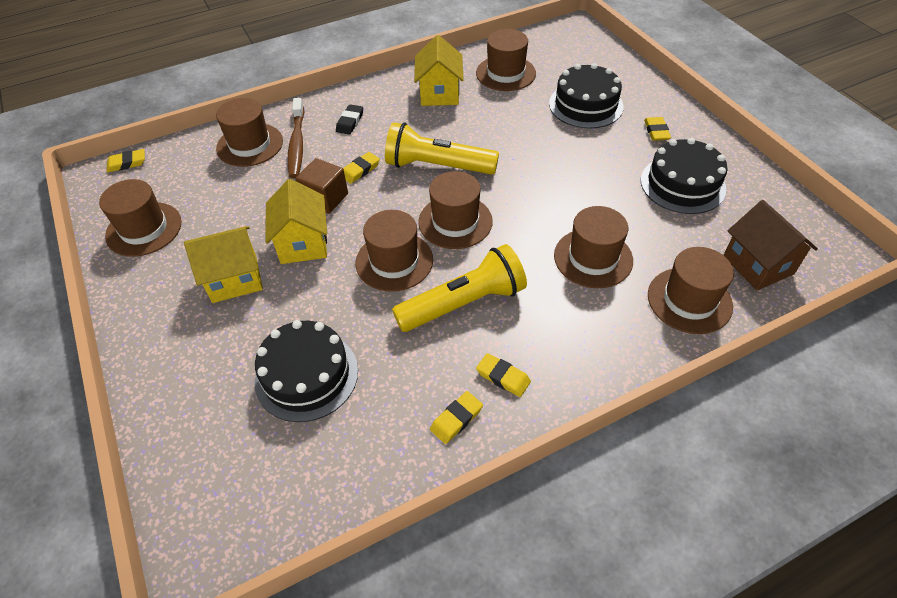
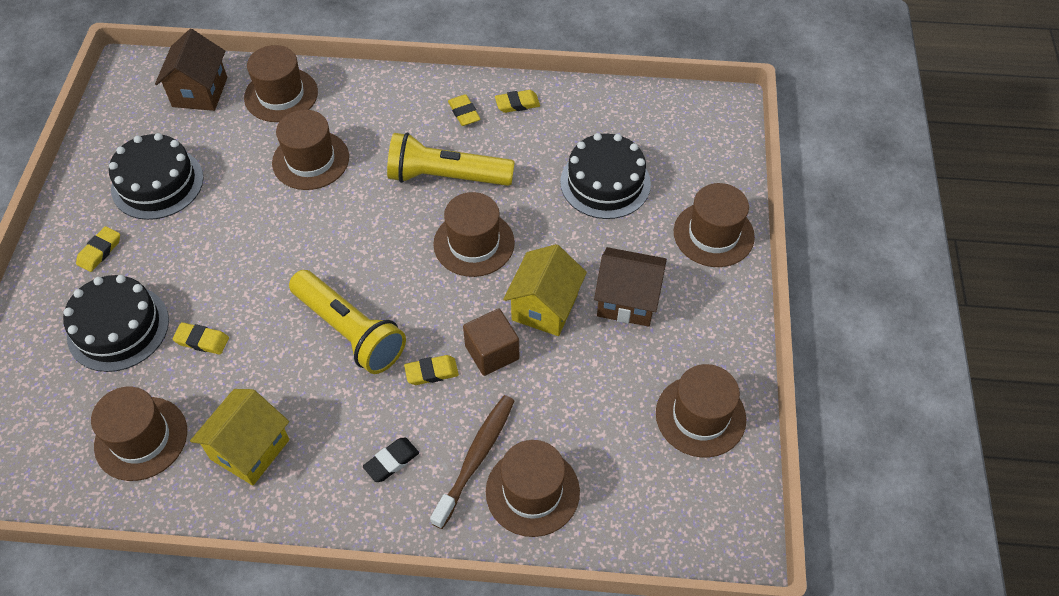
camera: 150 degrees left, 5 degrees up
yellow eraser [107,149,145,173] -> yellow eraser moved to [173,322,229,355]
yellow house [184,226,263,303] -> brown house [594,247,667,327]
brown hat [418,171,493,249] -> brown hat moved to [674,183,755,267]

